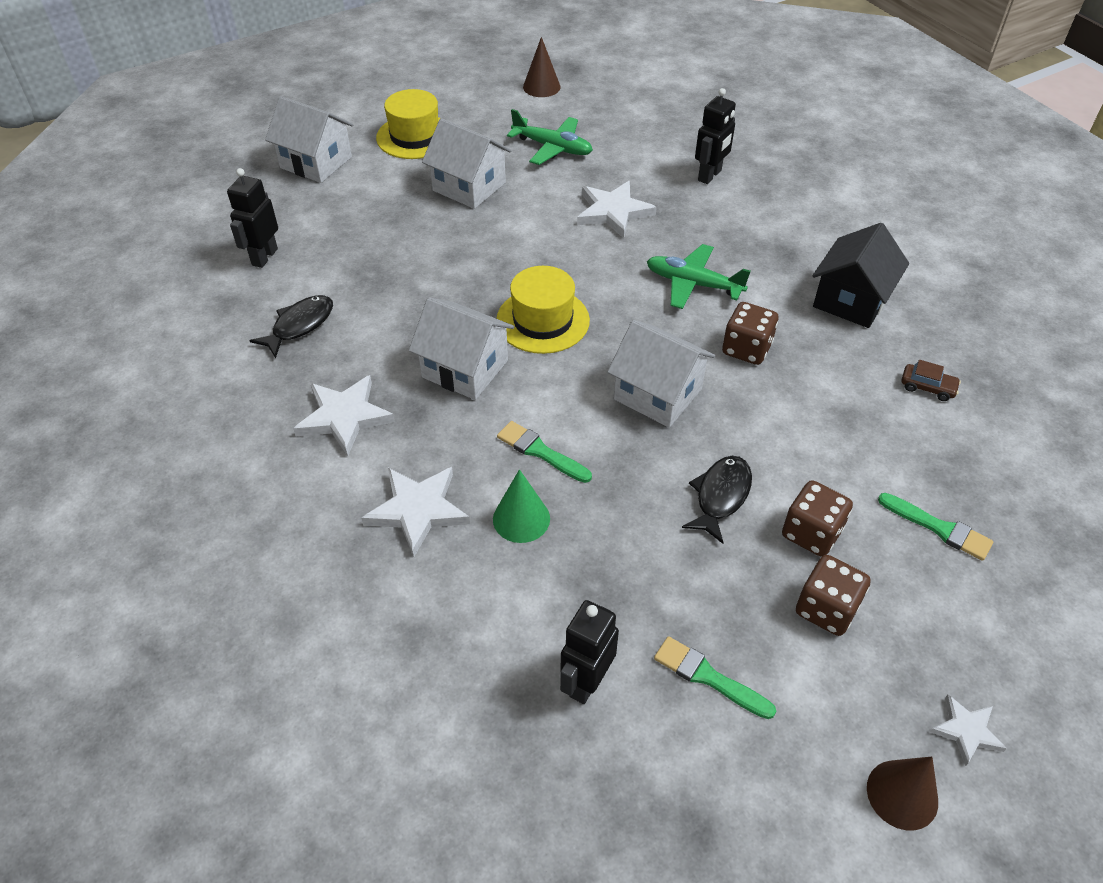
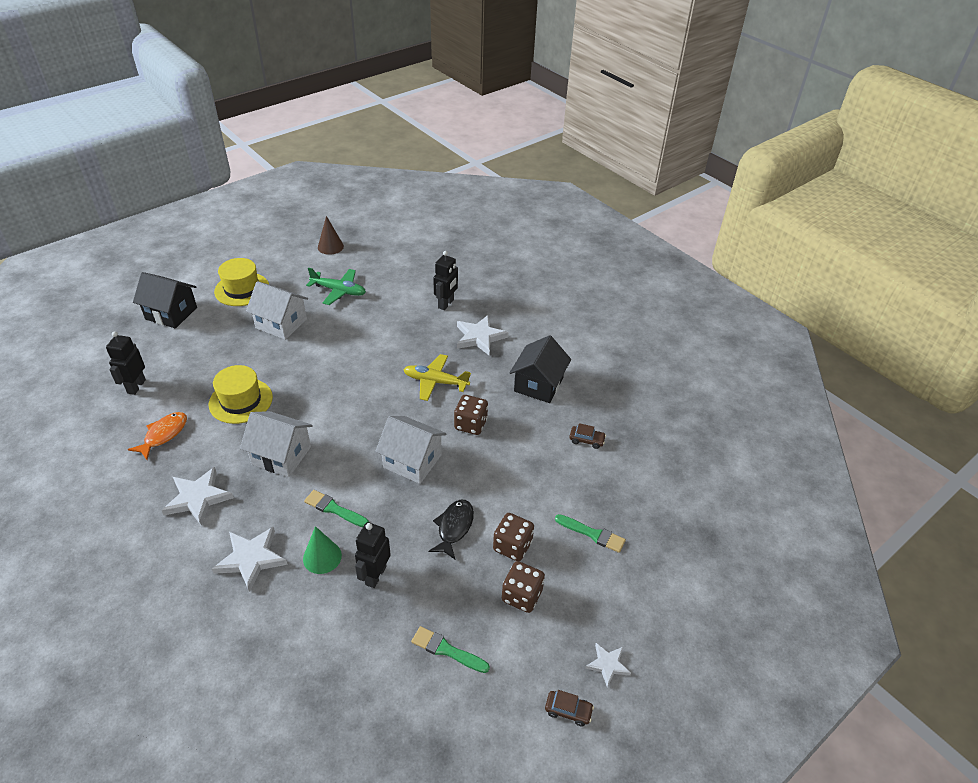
camera: 10 degrees left, 5 degrees down
black fish [249,295,333,358] -> orange fish [128,412,187,460]
white house [265,96,353,183] -> black house [133,272,197,328]
yellow hat [496,266,590,354] -> yellow hat moved to [209,365,273,424]
black robot [560,600,619,704] -> black robot moved to [355,522,391,588]
white star [577,181,657,238] -> white star moved to [457,315,509,356]
green plane [647,244,751,309] -> yellow plane [403,354,471,401]
brown cone [867,756,938,831] -> brown car [545,690,594,726]

